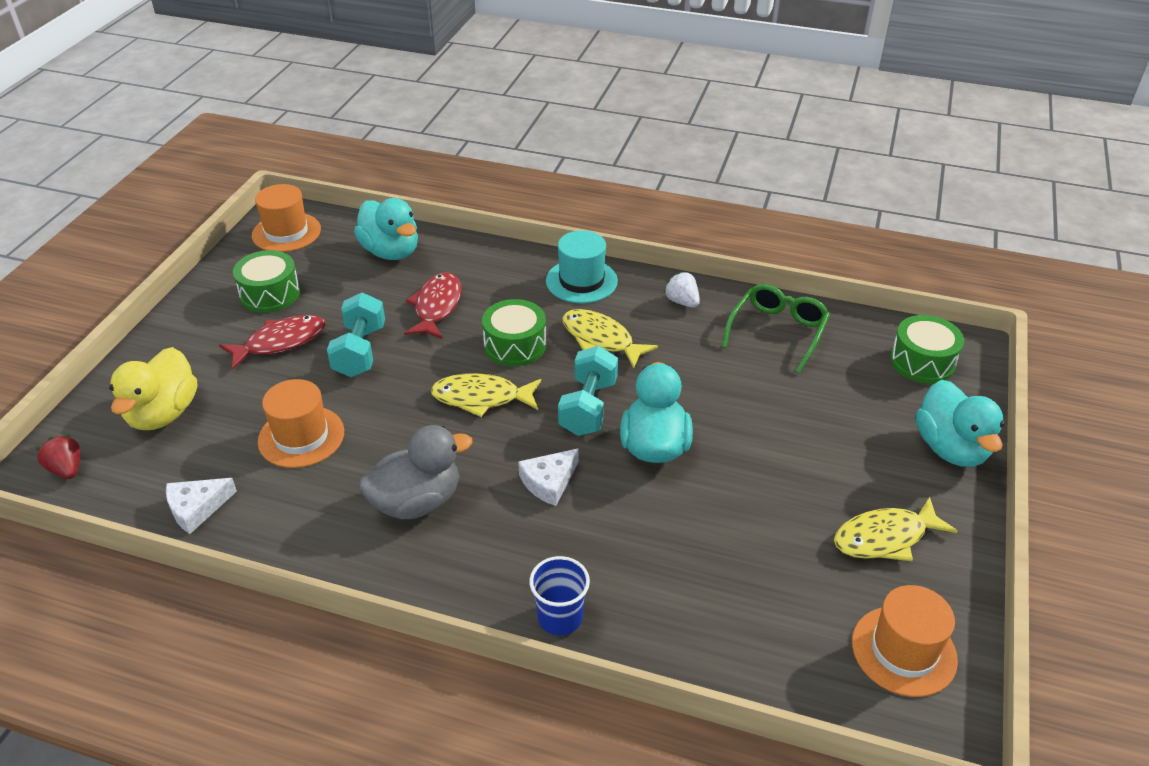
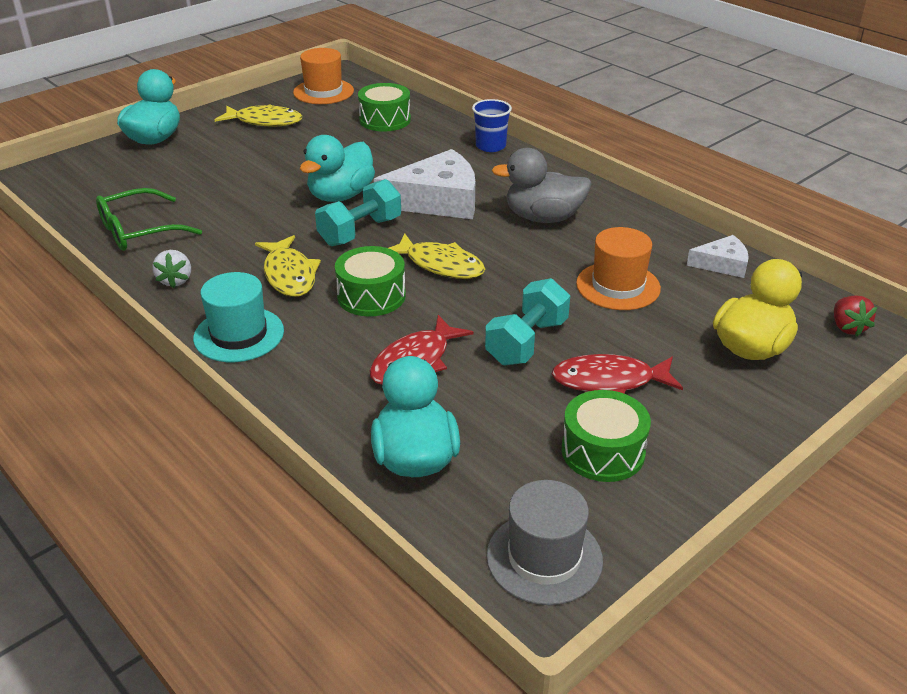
camera: 150 degrees left, 5 degrees down
orange hat [252,184,321,252] -> grey hat [486,480,603,605]
white cheese [518,448,579,506] -> white cheese [374,149,475,219], size x1.91
green drum [890,315,964,384] -> green drum moved to [358,83,411,132]

